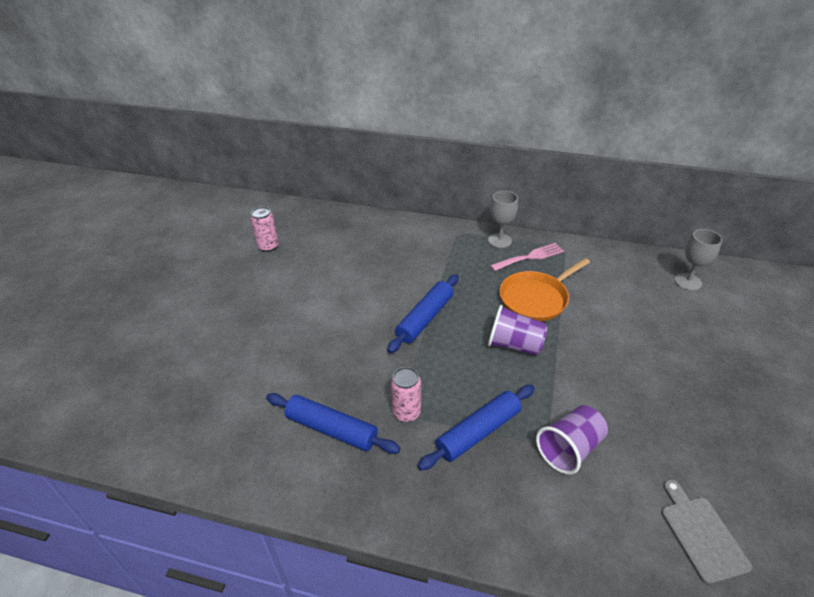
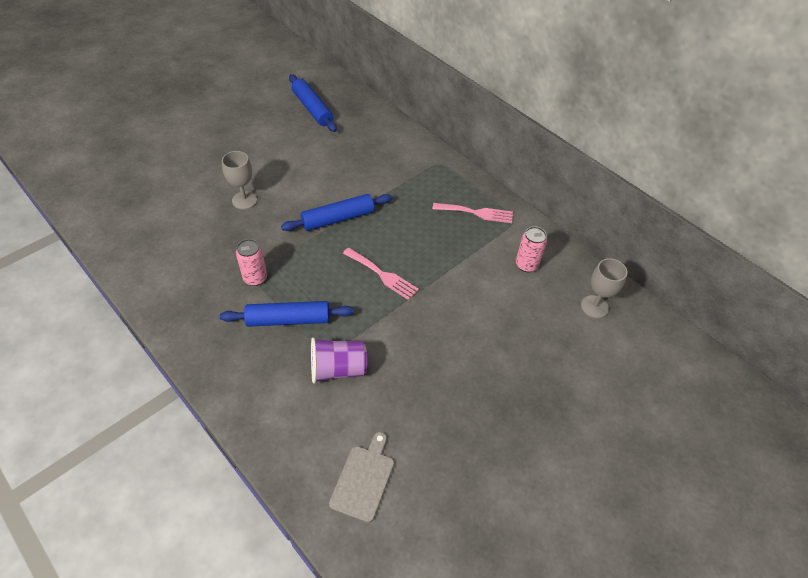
camera: 30 degrees right, 10 degrees up
pink can [251,207,279,252] -> pink can moved to [516,226,547,272]
blue rolling pin [266,393,400,454] -> blue rolling pin moved to [289,74,337,132]
grey goblet [488,190,518,248] -> grey goblet moved to [222,151,257,209]
purple cup [488,305,548,356] -> pink fork [343,248,419,300]
orange pan [500,258,590,321] -> none

